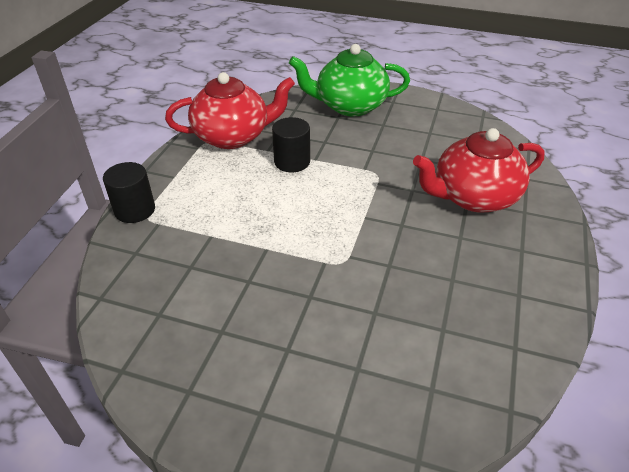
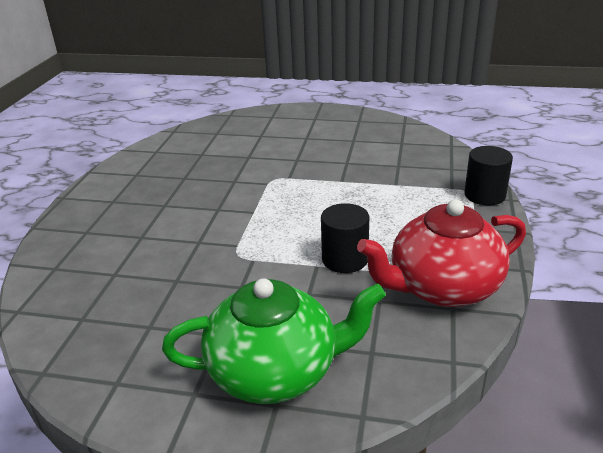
camera: 175 degrees right, 10 degrees down
red teapot [413,128,545,213] -> none

